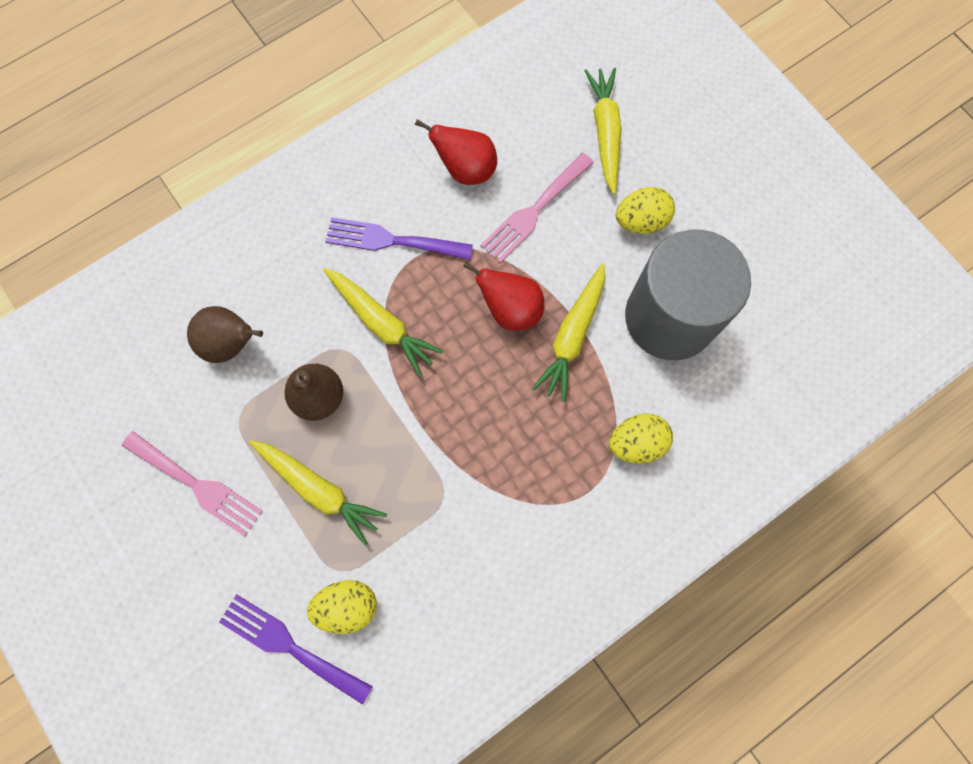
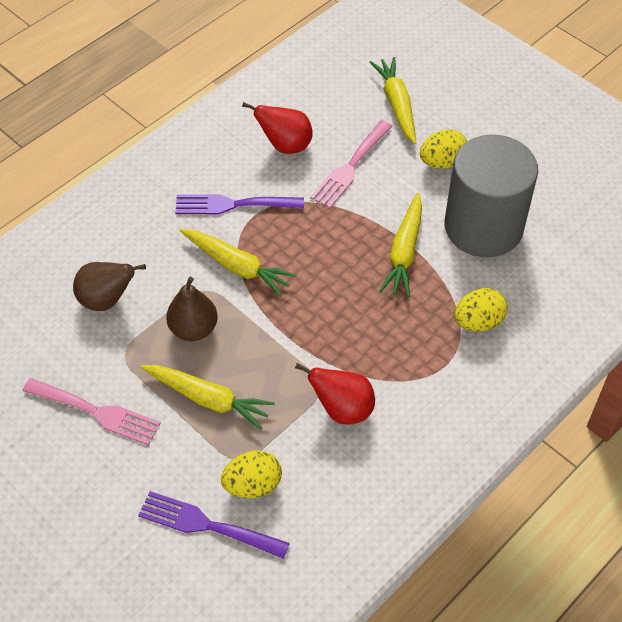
camera: 10 degrees left, 20 degrees down
red pear [463,261,544,331] -> red pear moved to [295,363,375,424]

